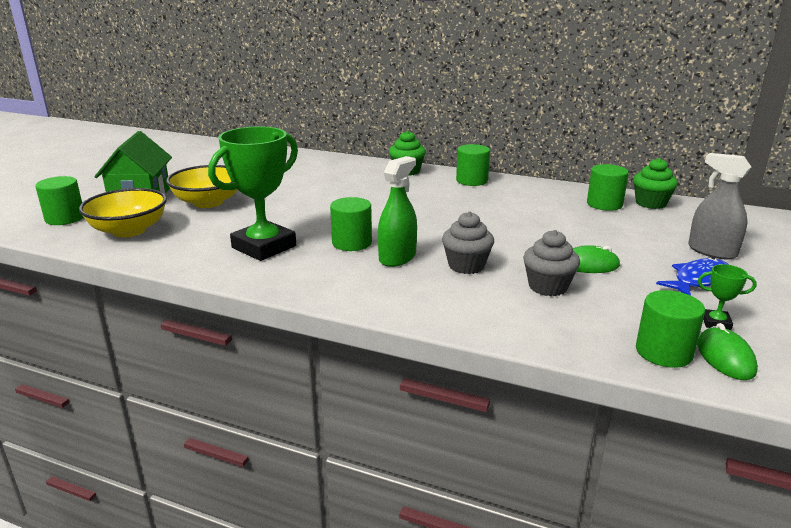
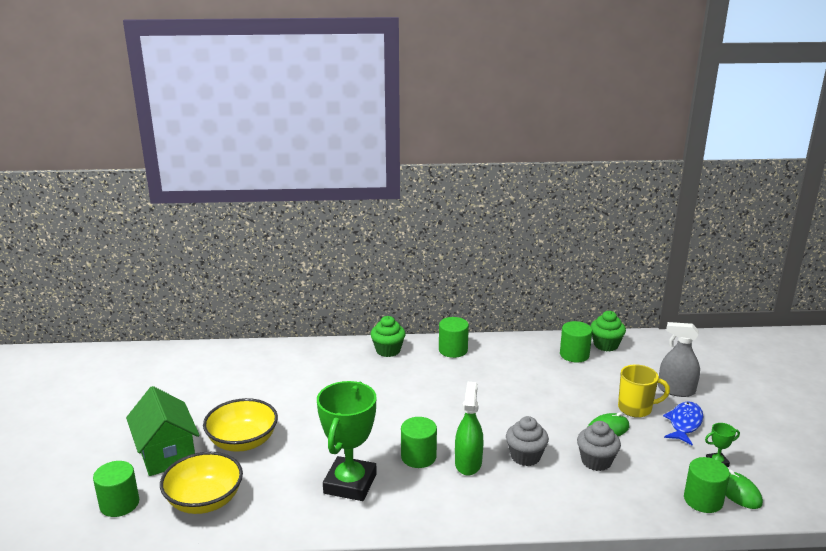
camera: 25 degrees left, 0 degrees up
none -> yellow mug [618,364,670,418]

